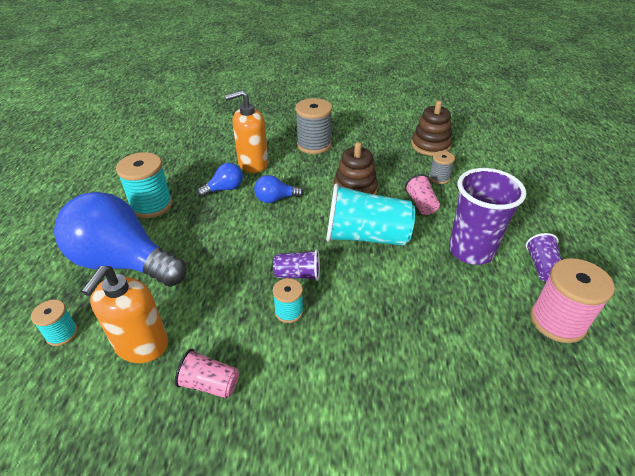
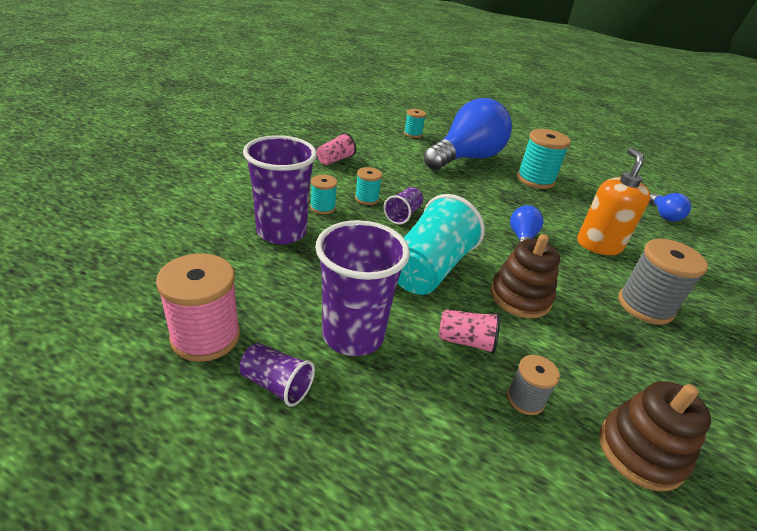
camera: 110 degrees right, 5 degrees down
orange soap dispenser [82,266,169,363] -> none
blue light bulb [198,163,243,197] -> blue light bulb moved to [649,193,691,221]
none -> purple cup [243,135,317,244]
none -> turquoise spool [310,175,337,214]

